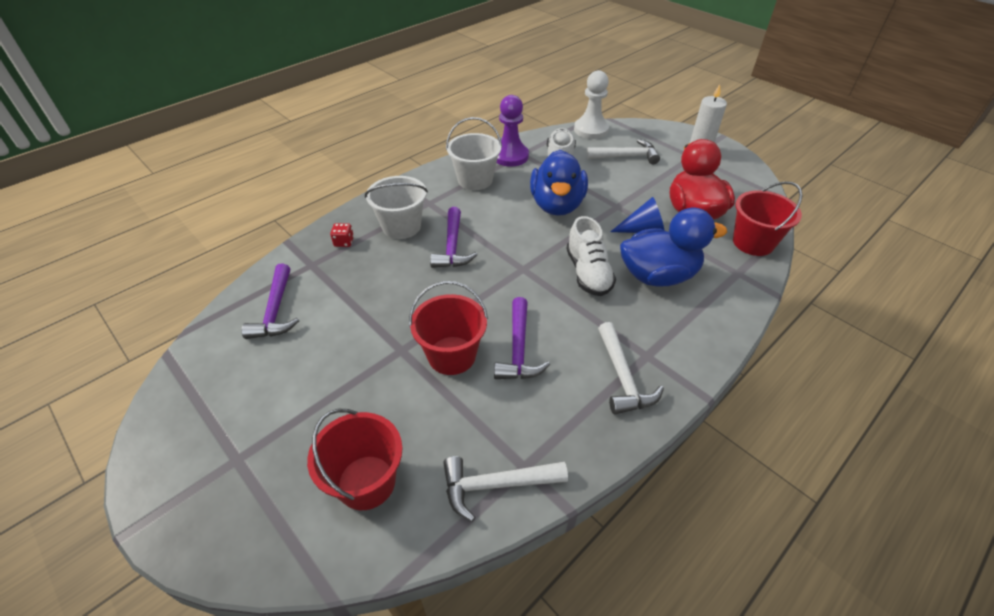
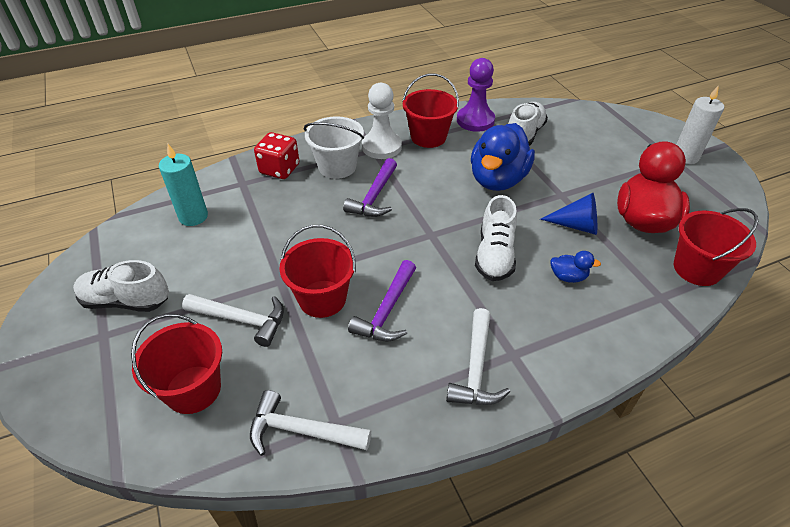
camera: 20 degrees right, 0 degrees up
purple hammer [242,263,300,339] -> turquoise candle [159,144,208,226]
red dice [330,223,354,247] -> red dice [254,132,299,179], size x1.89
white bucket [446,117,502,190] -> red bucket [403,73,459,148]
white pawn [574,70,609,139] -> white pawn moved to [362,83,402,159]
white hammer [586,139,660,164] -> white hammer moved to [182,294,284,347]
blue duck [620,208,727,287] -> blue duck [550,251,601,283], size x0.43
none -> white shoe [73,260,169,312]

